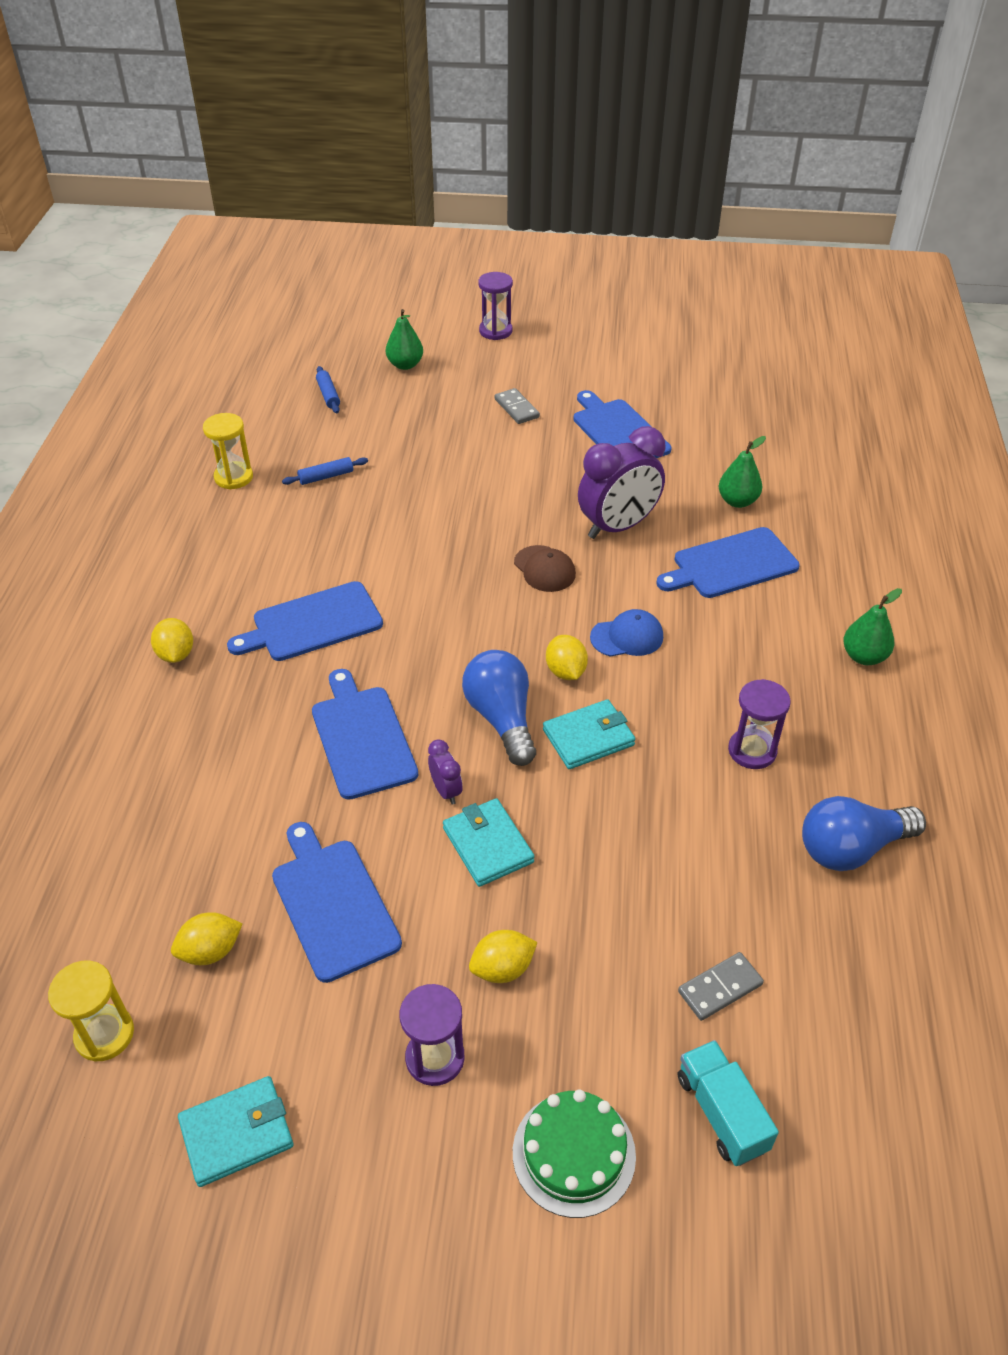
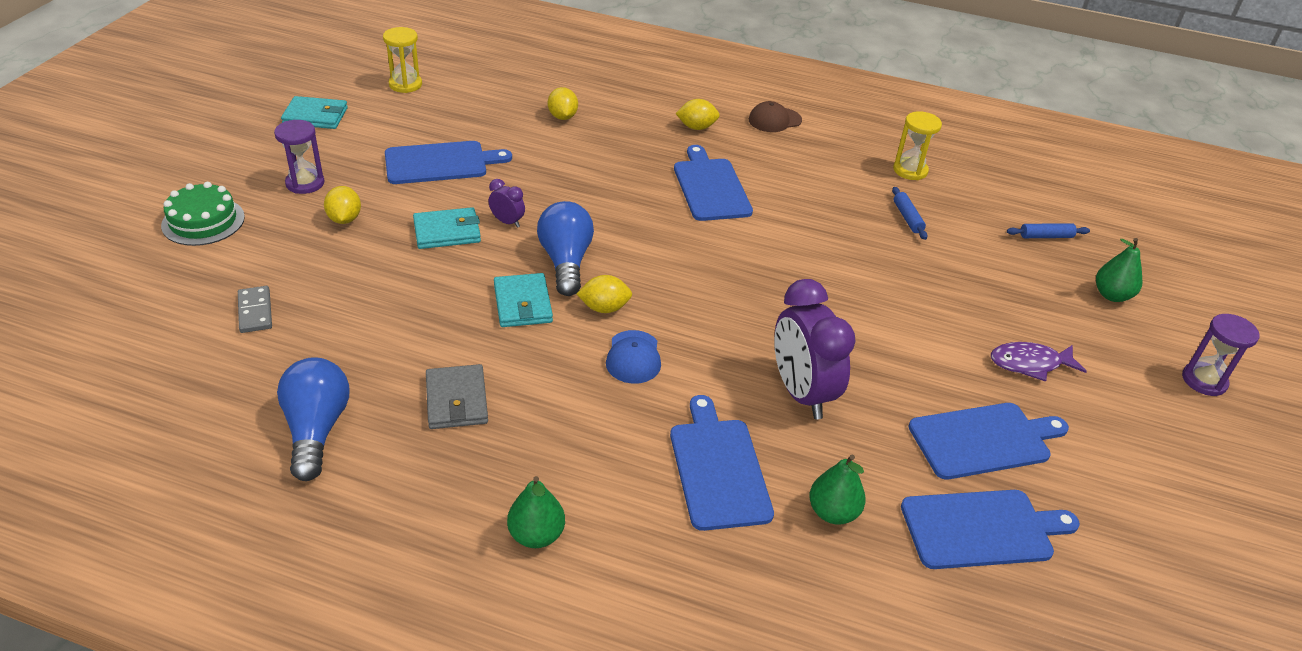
camera: 100 degrees right, 5 degrees down
yellow lemon [171,912,242,965] -> yellow lemon moved to [548,87,578,120]
turquoise wallet [178,1076,293,1187] -> turquoise wallet turned 75 degrees counterclockwise [281,96,348,129]
blue cutting board [312,669,418,800] -> blue cutting board moved to [901,490,1080,569]
purple clock [428,739,463,805] -> purple clock turned 135 degrees counterclockwise [489,179,525,228]
blue light bulb [462,650,536,766] -> blue light bulb turned 90 degrees counterclockwise [537,201,594,296]
grey domino [495,388,540,424] -> purple fish [991,342,1087,382]
brown cap [514,545,576,592] -> brown cap moved to [749,101,802,132]
turquoise truck [678,1040,779,1166] -> none
purple hourglass [728,679,791,769] -> grey wallet [426,364,488,429]

